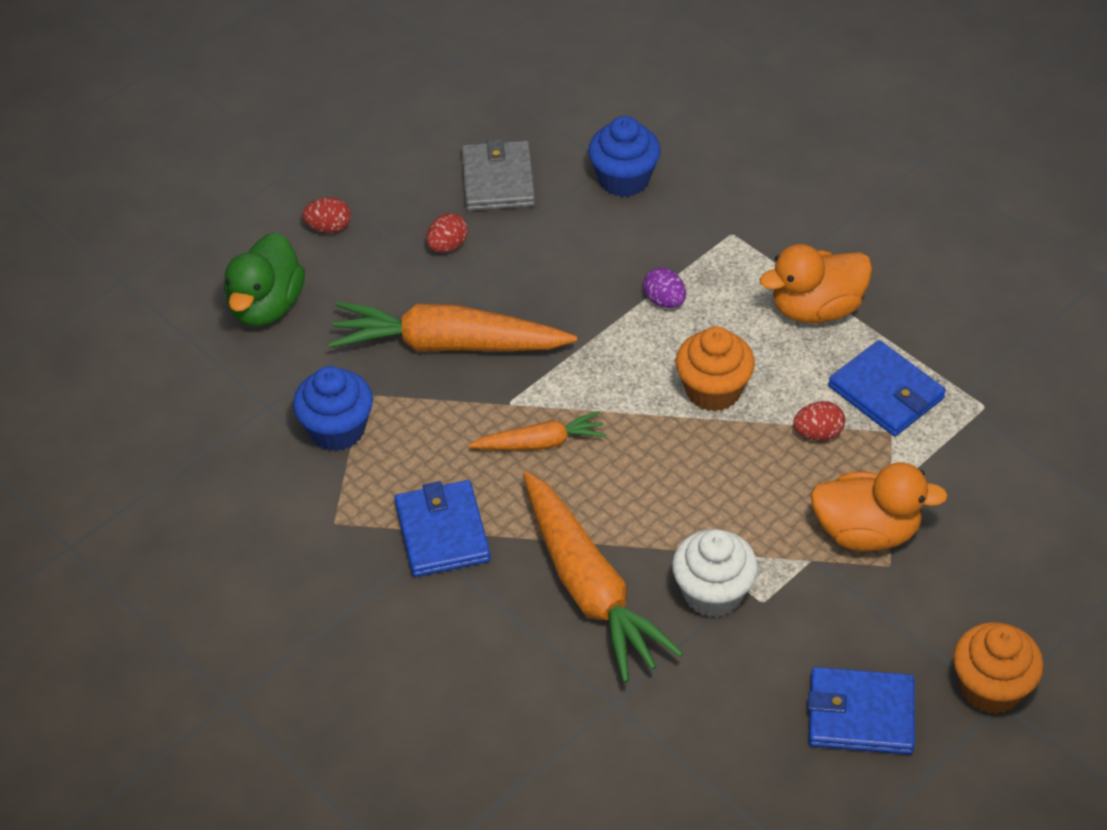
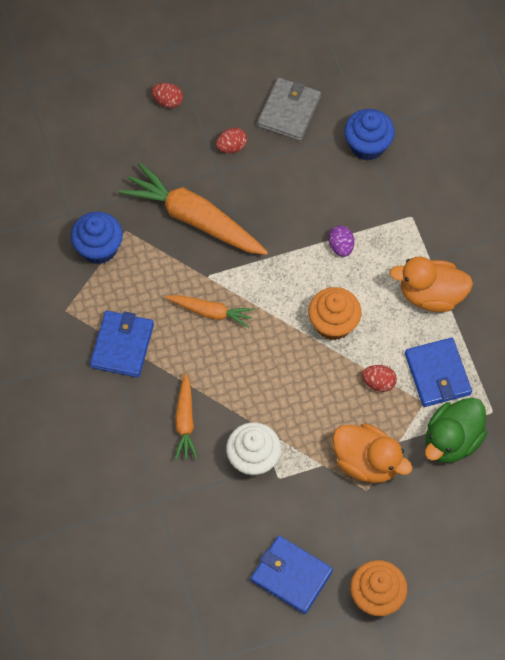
camera: 25 degrees right, 15 degrees up
green duck [224,232,305,326] -> green duck moved to [425,397,487,463]
orange carrot [523,471,683,683] -> orange carrot [175,373,198,460], size x0.54

